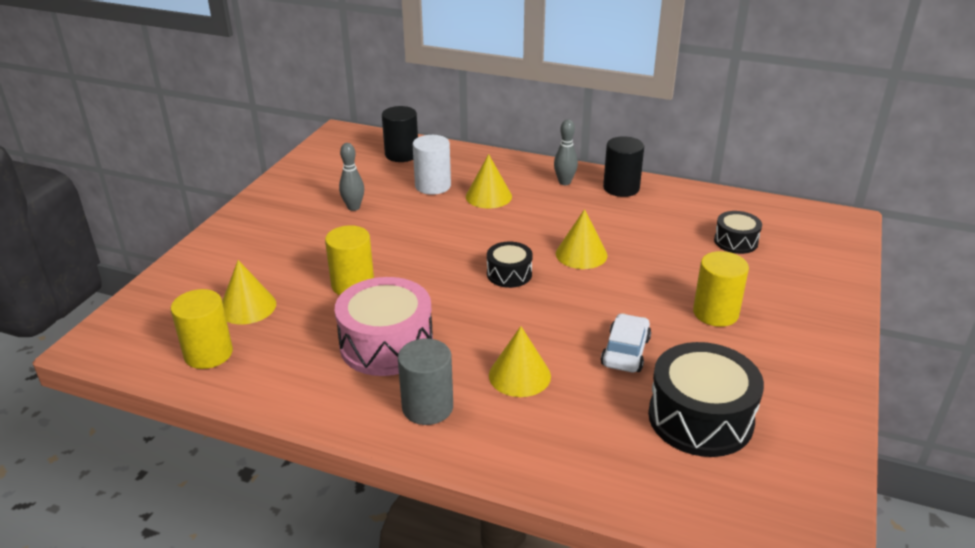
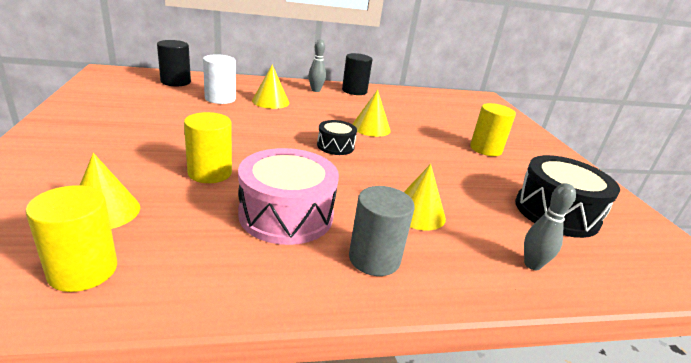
camera: 35 degrees left, 5 degrees down
grey bowling pin [339,143,364,211] -> grey bowling pin moved to [524,183,576,270]
white car [601,313,651,372] -> none
black drum [714,211,762,254] -> none

